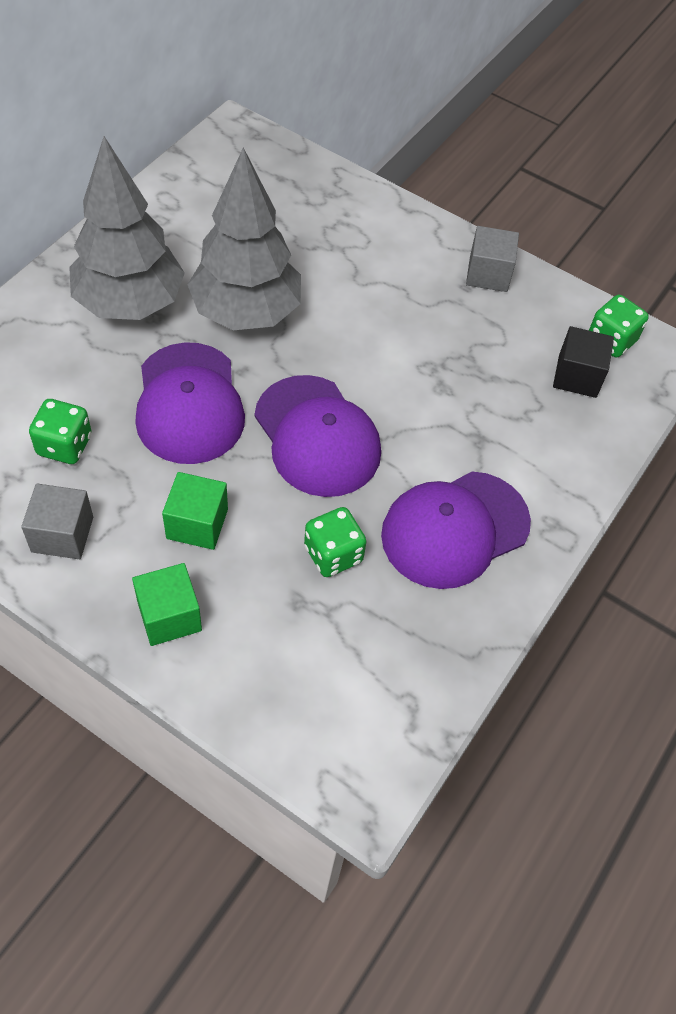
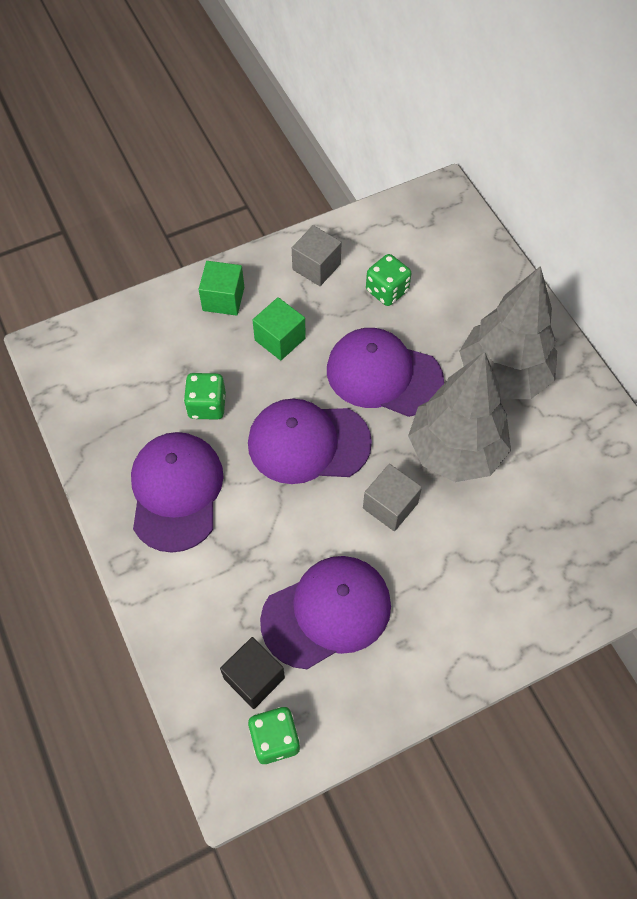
camera: 125 degrees right, 5 degrees up
grey cube [466,226,519,292] -> grey cube moved to [363,464,422,531]
none -> purple cap [260,556,391,669]

